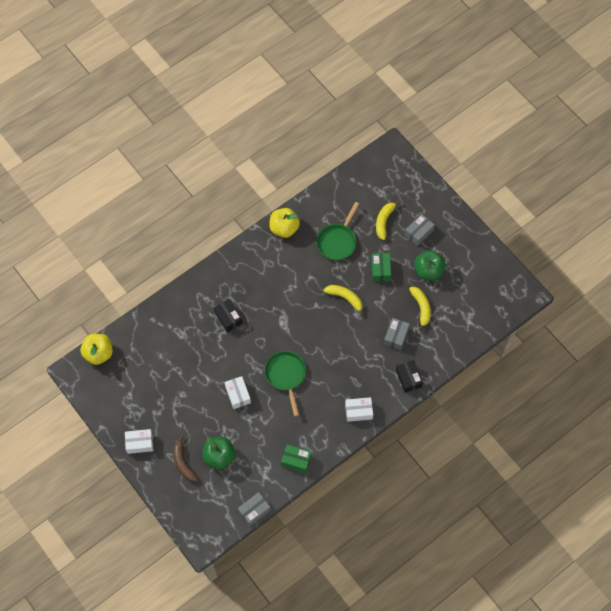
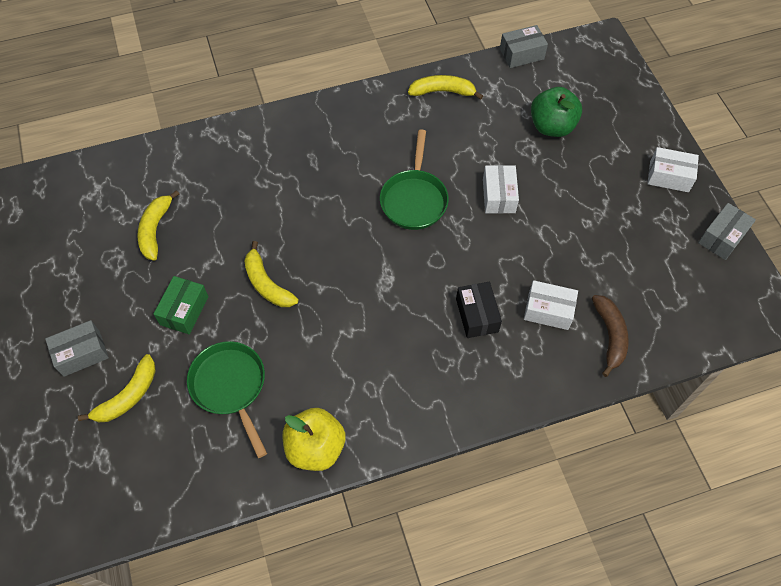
camera: 160 degrees left, 5 degrees down
yellow apple [81,334,113,365] -> none
brown banana [173,435,198,482] -> brown banana moved to [592,295,629,377]
green box [281,445,312,473] -> yellow banana [408,75,483,100]
green pan [317,202,359,261] -> green pan turned 75 degrees counterclockwise [187,341,267,458]
white box [345,397,373,422] -> white box moved to [524,280,578,330]
grey box [384,318,410,350] -> grey box moved to [698,203,756,260]
black box [396,360,423,393] -> none
green apple [414,250,445,280] -> none

